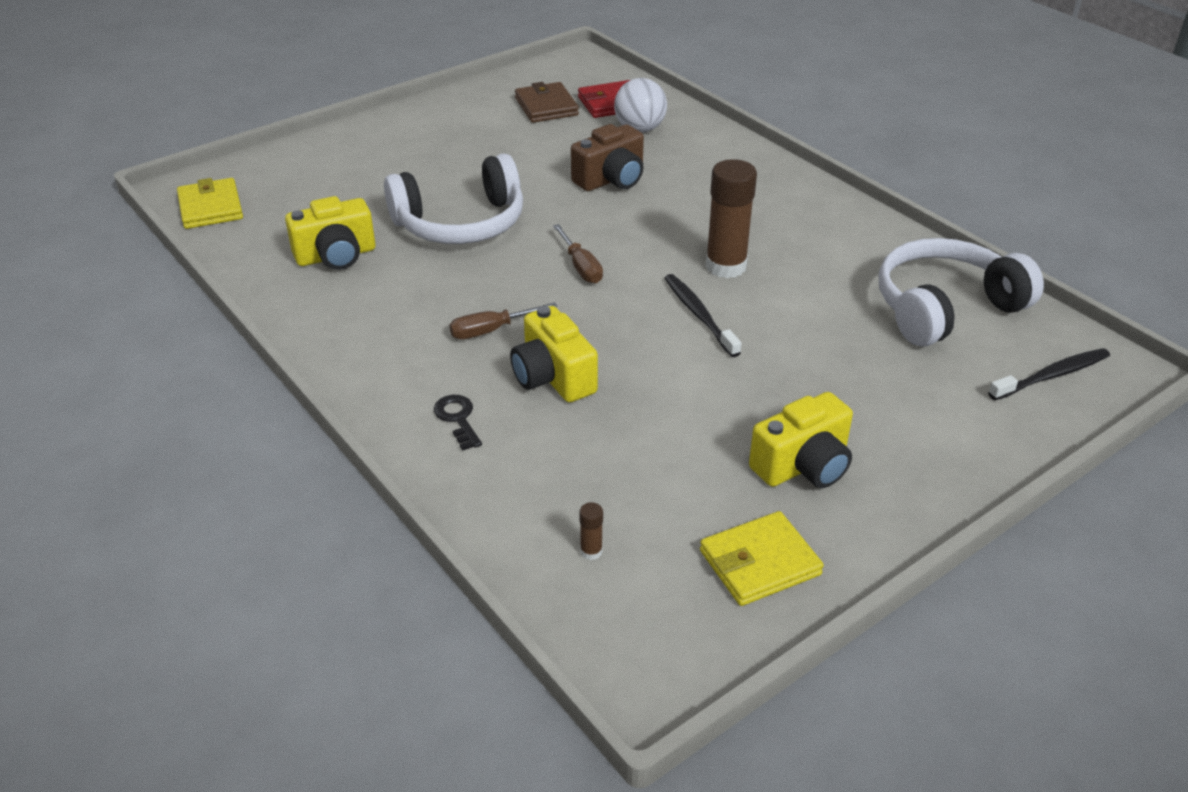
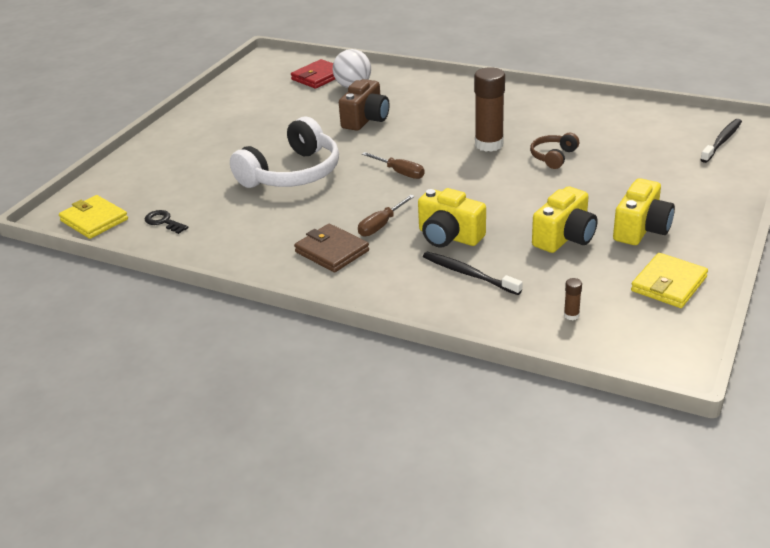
camera: 25 degrees left, 5 degrees down
yellow camera [285,196,375,270] -> yellow camera moved to [532,186,597,253]
black key [434,395,482,450] -> black key moved to [145,210,189,234]
brown wallet [515,82,579,123] -> brown wallet moved to [294,224,369,272]
black toothbrush [665,274,741,357] -> black toothbrush moved to [423,252,523,295]
white headphones [879,238,1044,346] -> none
none -> brown headphones [530,133,579,169]

